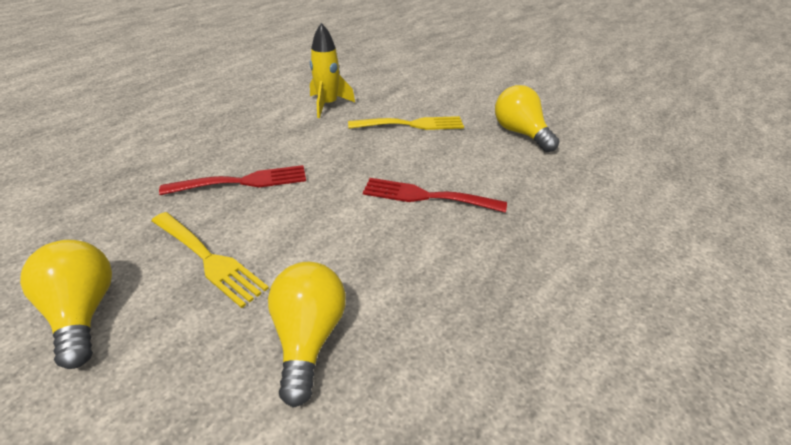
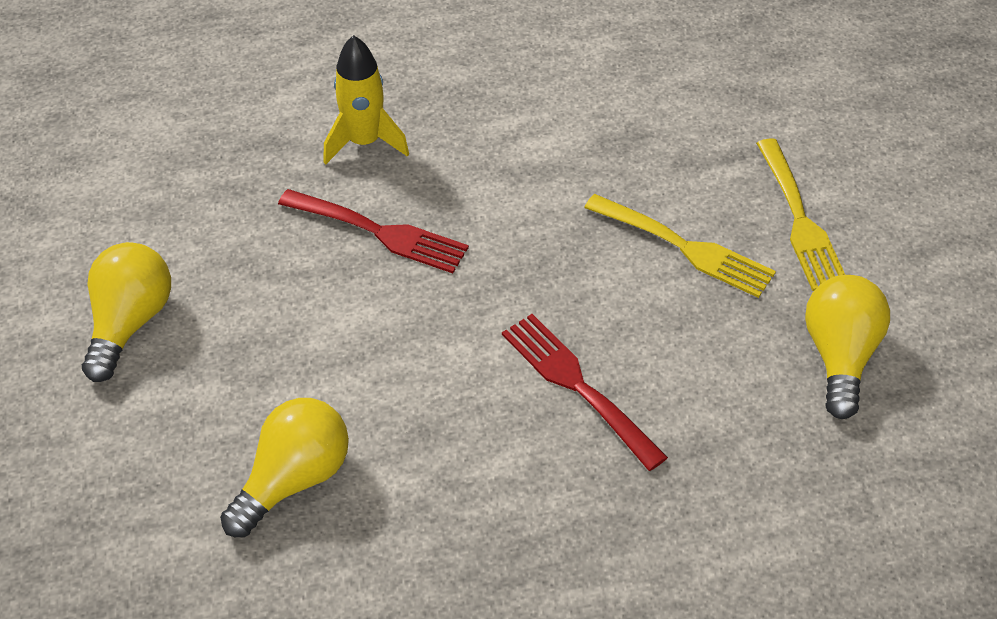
camera: 40 degrees right, 10 degrees up
yellow fork [152,212,269,308] -> yellow fork moved to [756,138,845,291]
yellow rocket [310,23,355,118] -> yellow rocket moved to [323,35,409,164]

